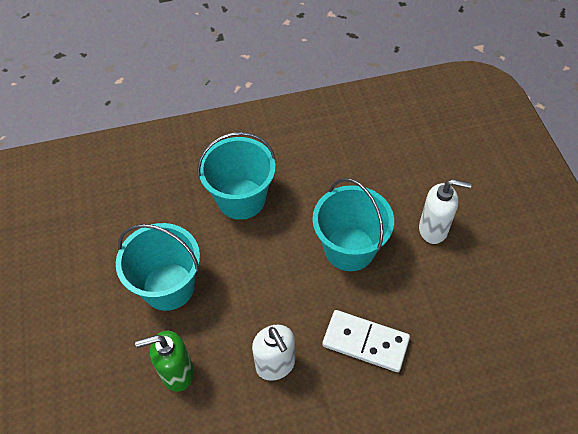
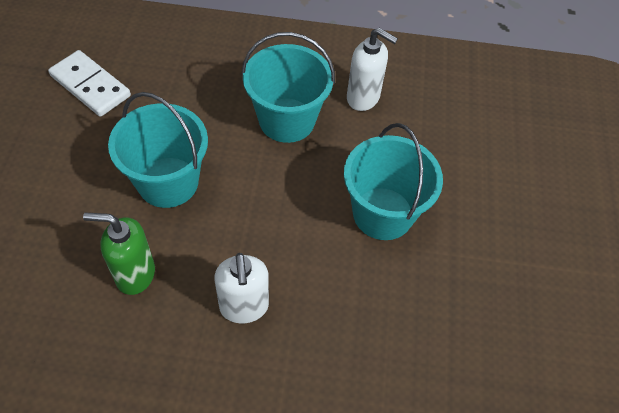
camera: 15 degrees right, 0 degrees up
white domino [322,310,410,372] -> white domino moved to [48,50,131,117]
white soap dispenser [419,179,472,244] -> white soap dispenser moved to [347,28,398,111]

